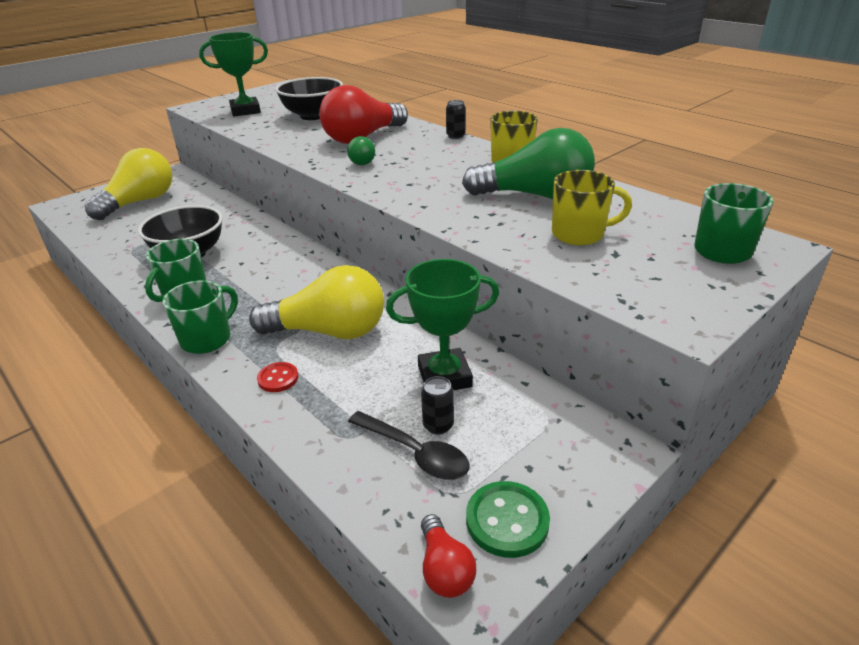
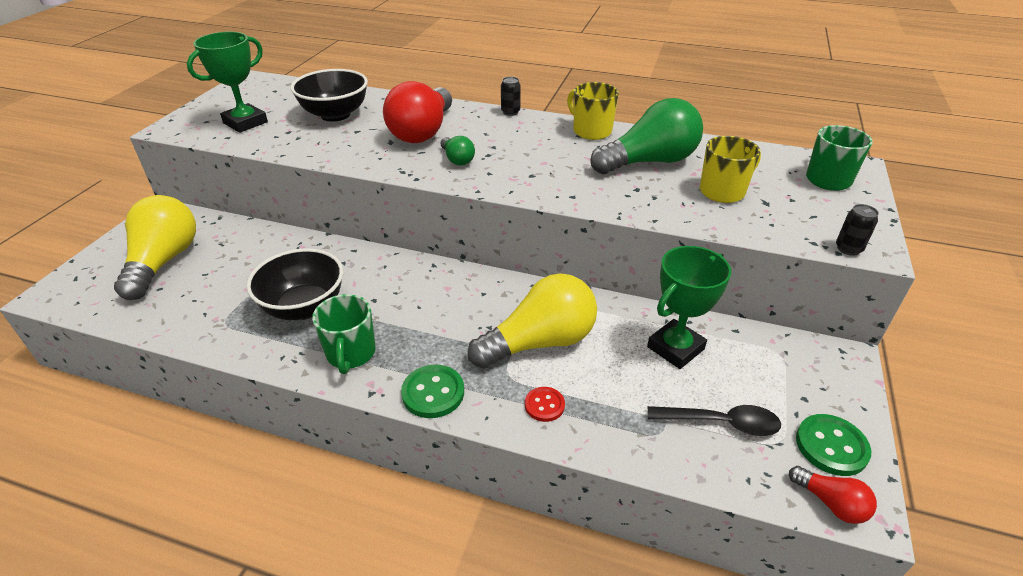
camera: 30 degrees left, 5 degrees up
green mug [162,280,238,354] -> green button [401,365,464,418]
black can [421,376,454,435] -> black can moved to [836,204,879,256]

